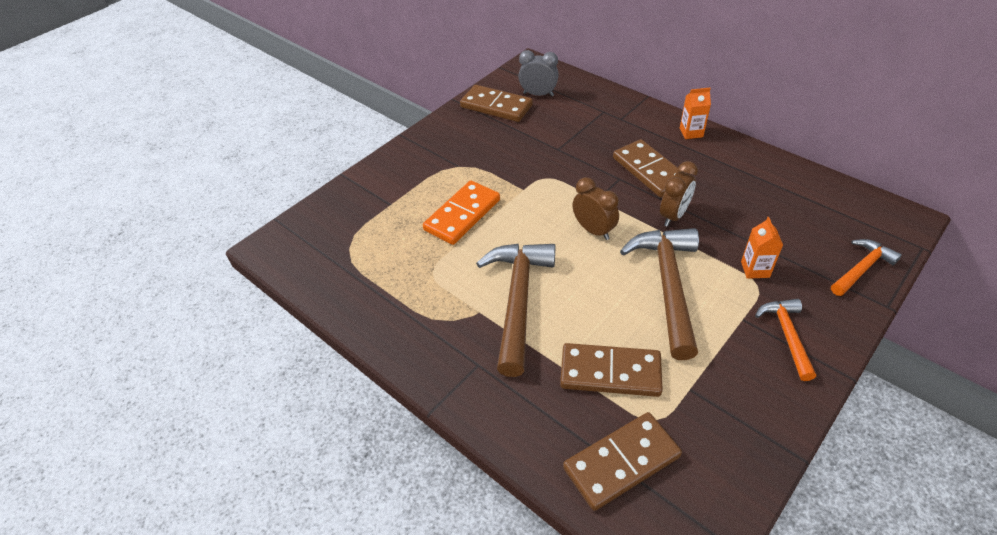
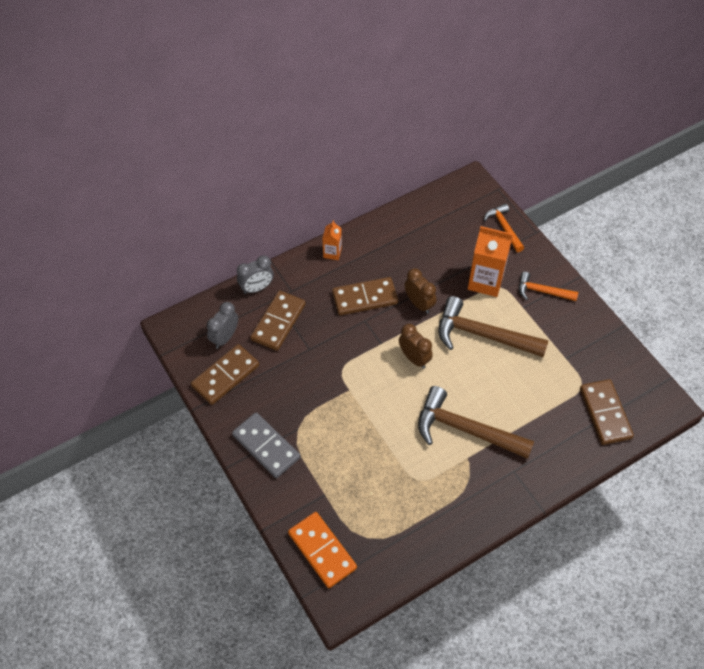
camera: 75 degrees left, 10 degrees up
orange domino [423,180,500,245] -> orange domino moved to [288,512,357,588]
brown domino [560,343,663,397] -> brown domino moved to [250,291,306,351]
brown clock [573,177,619,240] -> brown clock turned 75 degrees clockwise [399,324,433,369]
orange carton [741,217,783,279] -> orange carton [468,226,513,297], size x1.90
none -> grey domino [232,412,300,478]
none -> grey clock [237,255,274,294]

